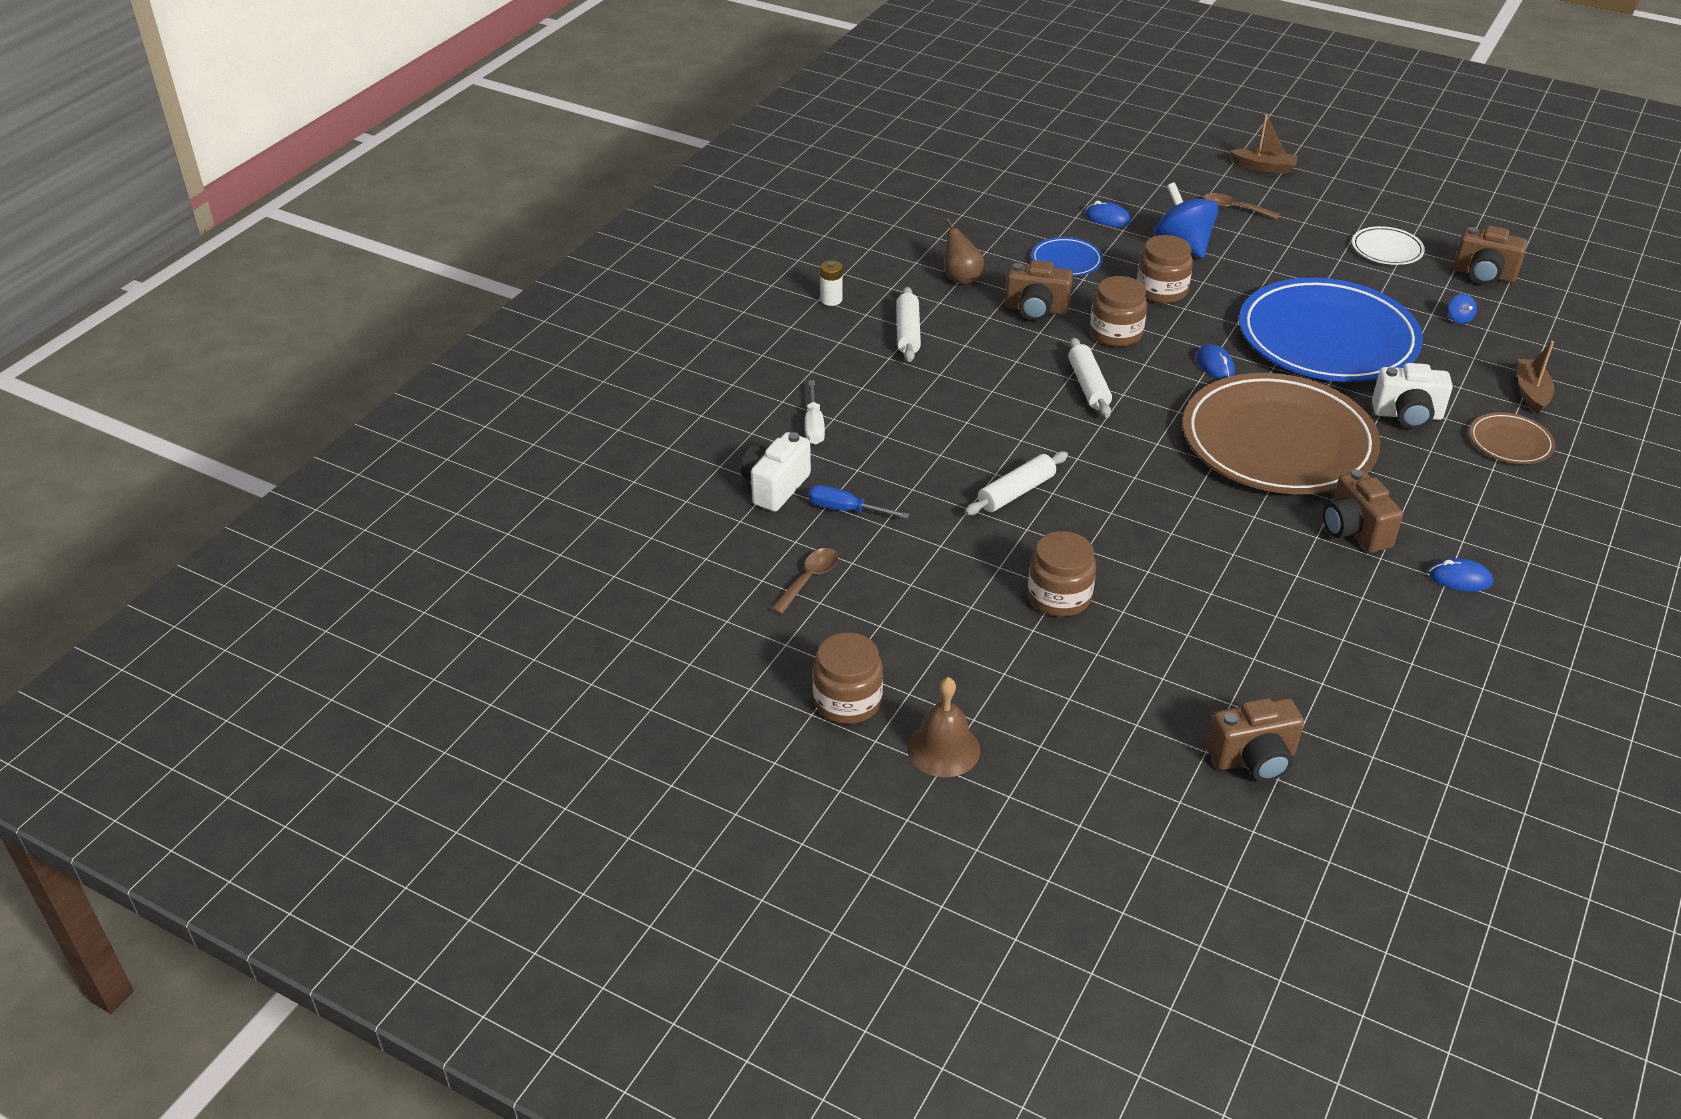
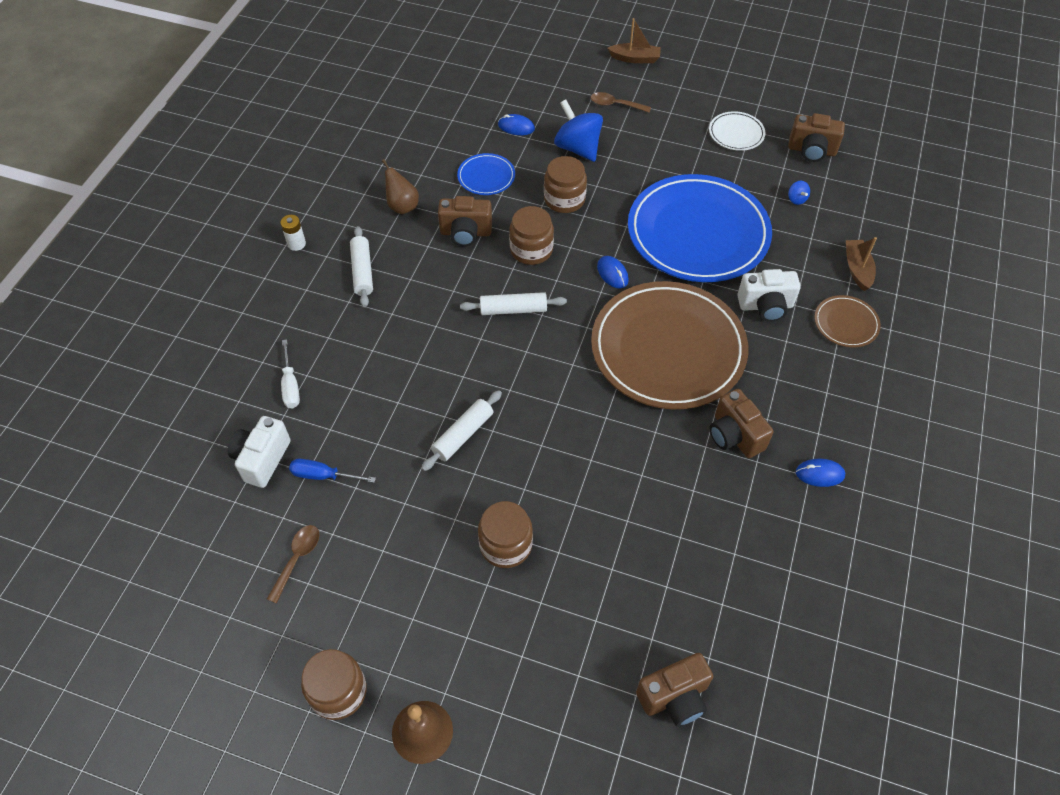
camera: 10 degrees left, 15 degrees up
white rolling pin [1068,337,1112,418] -> white rolling pin turned 75 degrees counterclockwise [460,292,567,315]

